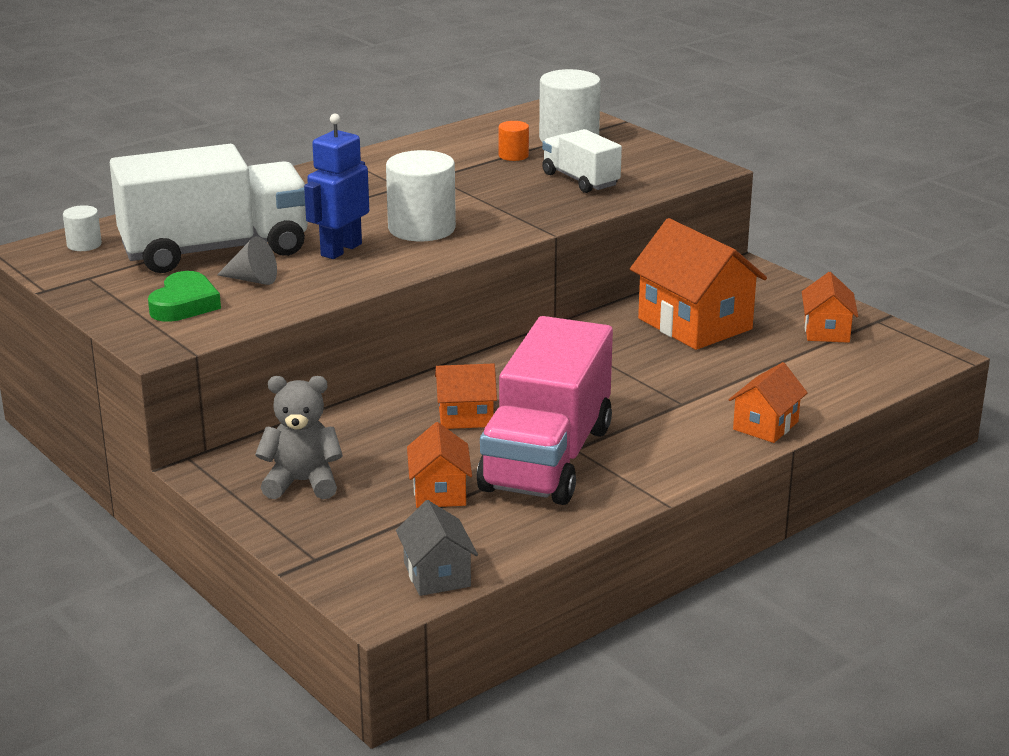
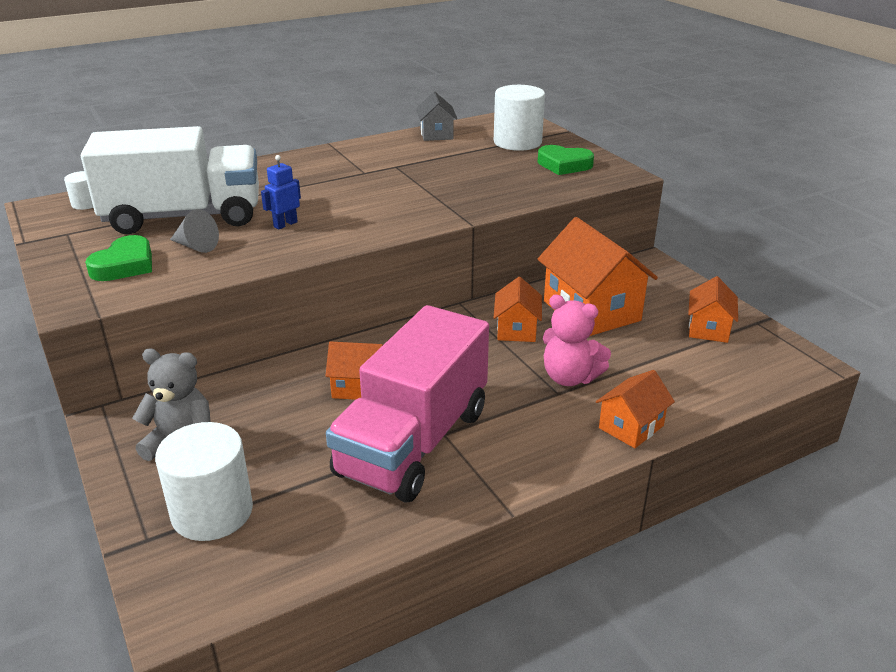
camera: 10 degrees right, 5 degrees up
blue robot [304,114,369,259] -> blue robot [261,155,301,229], size x0.60
white cylinder [386,150,456,241] -> white cylinder moved to [155,422,253,541]
grey house [396,500,478,596] -> grey house moved to [416,91,457,141]
orange house [407,422,472,508] -> orange house moved to [494,277,542,342]
orange cylinder [498,121,529,161] -> none
white truck [542,129,622,193] -> none
none -> green heart [538,145,594,175]
none -> pink teddy bear [543,295,611,386]

